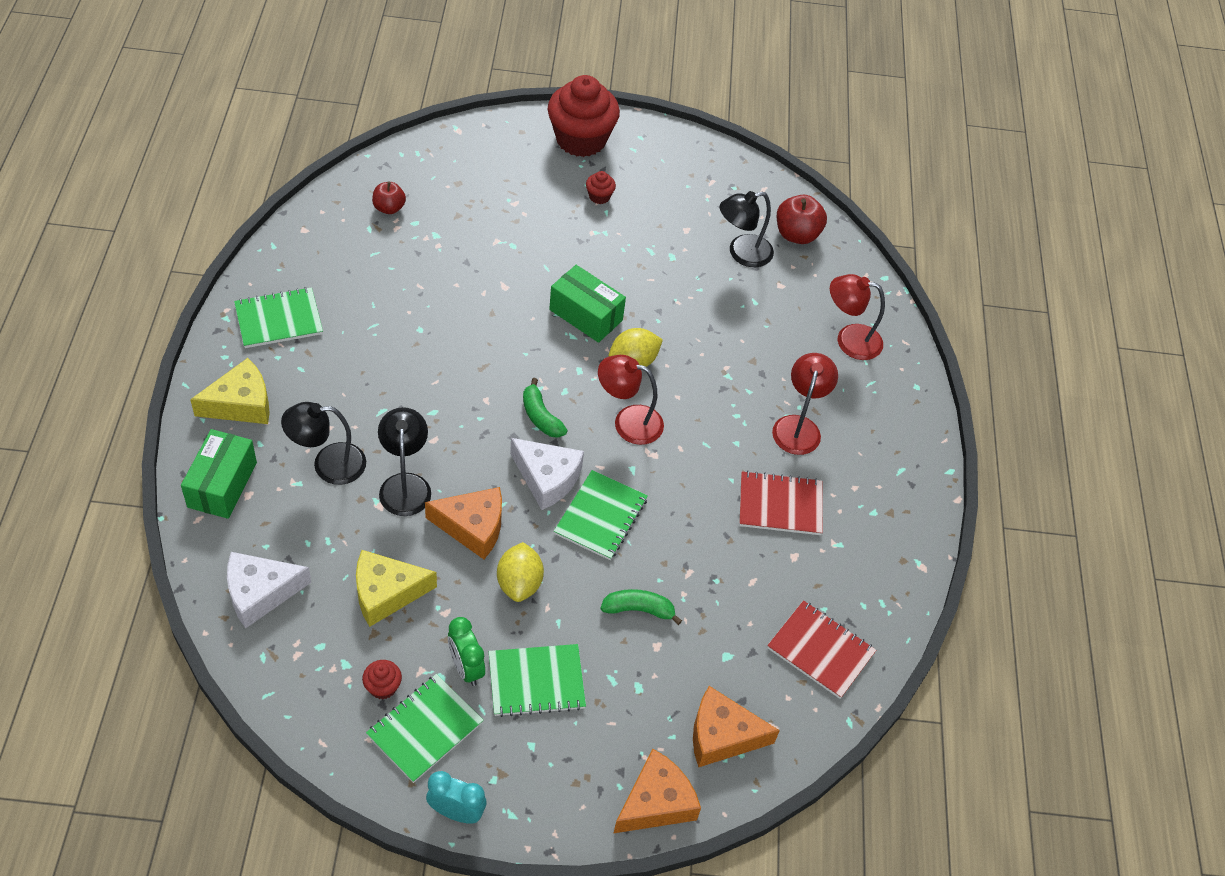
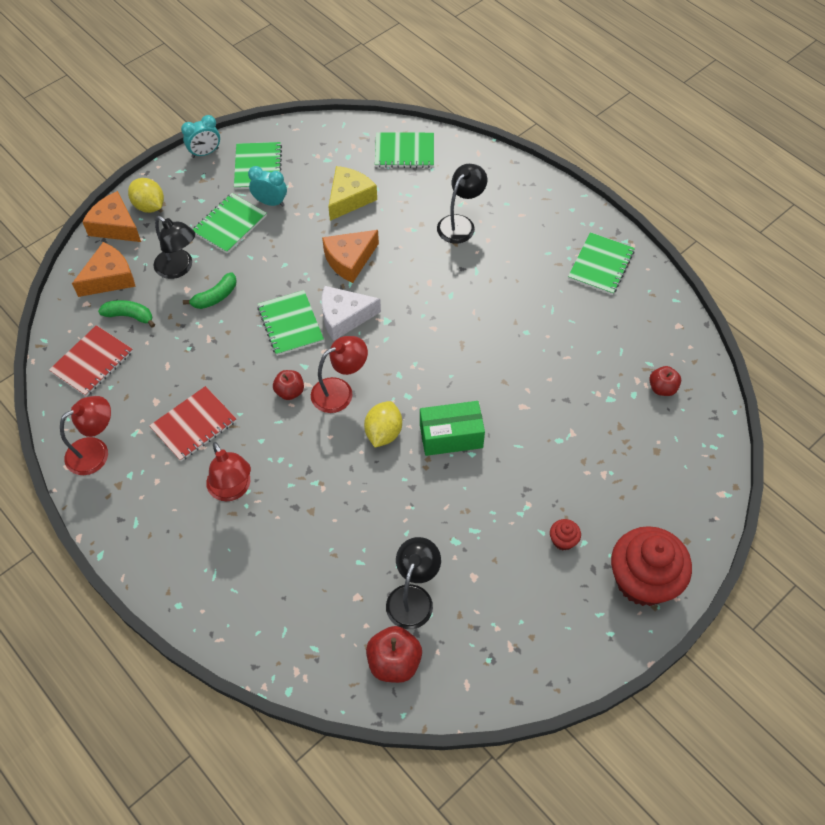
camera: 140 degrees right, 5 degrees up
green box [181,429,257,519] -> none
yellow cheese [190,358,270,424] -> none
white cheese [227,552,312,628] -> green notebook [375,132,434,168]
red cupcake [362,660,402,699] -> none
black lamp [378,407,431,516] -> black lamp moved to [154,216,195,279]
green clock [448,617,485,686] -> turquoise clock [248,166,287,207]
yellow lemon [497,542,544,602] -> yellow lemon moved to [128,178,164,213]
green banana [523,378,568,438] -> green banana moved to [98,300,155,328]
orange cheese [613,749,701,834] -> orange cheese turned 120 degrees clockwise [82,191,141,242]
red notebook [767,600,876,699] -> red notebook turned 45 degrees counterclockwise [49,325,133,397]
red lamp [830,274,885,360] -> red lamp moved to [60,396,111,475]
none -> red apple [273,370,304,400]

